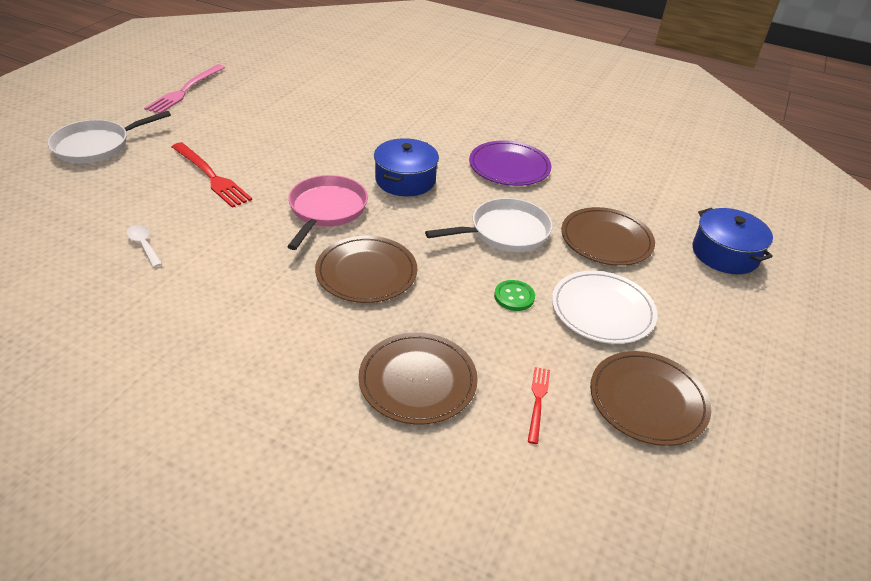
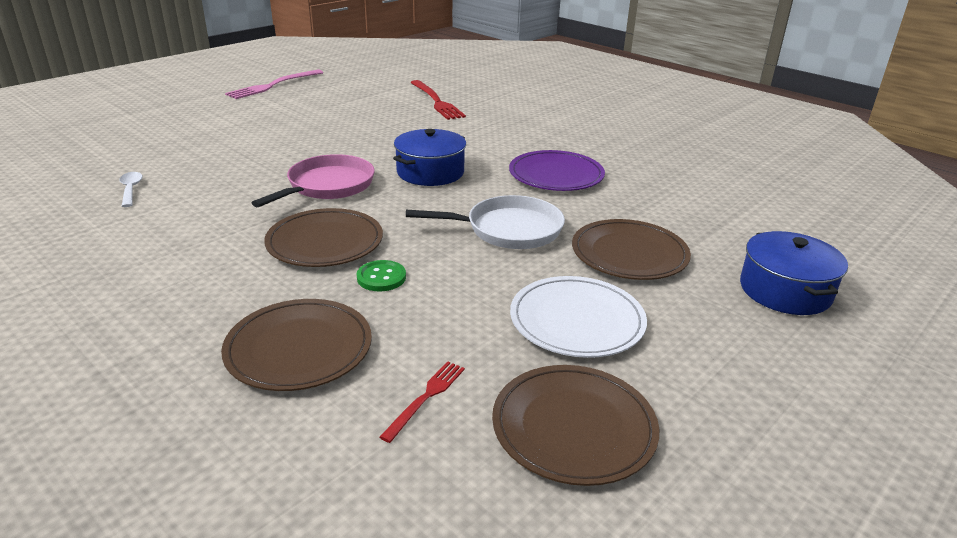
camera: 20 degrees right, 10 degrees down
white pan [48,111,171,164] -> none
red fork [172,142,252,208] -> red fork moved to [410,80,466,120]
green button [494,280,535,311] -> green button moved to [357,260,406,291]

